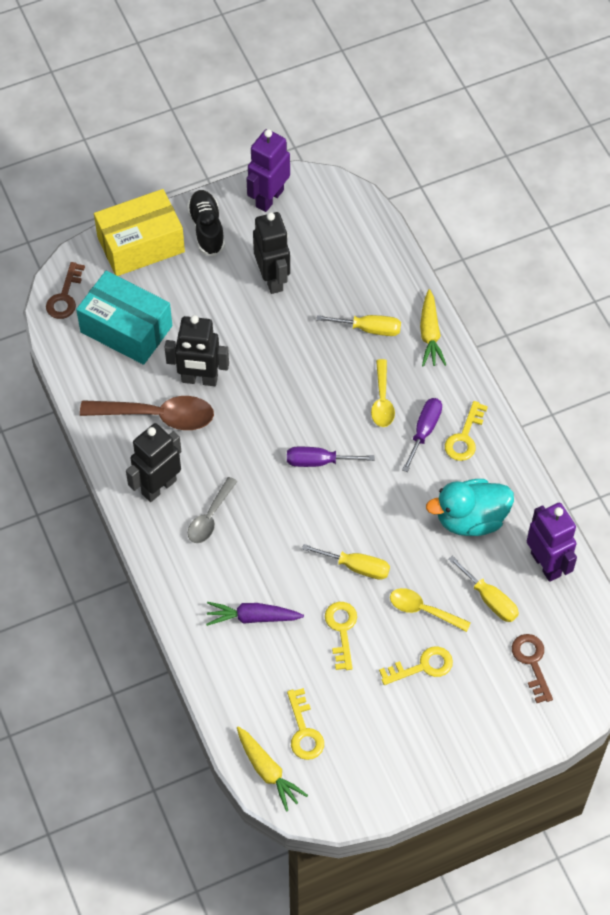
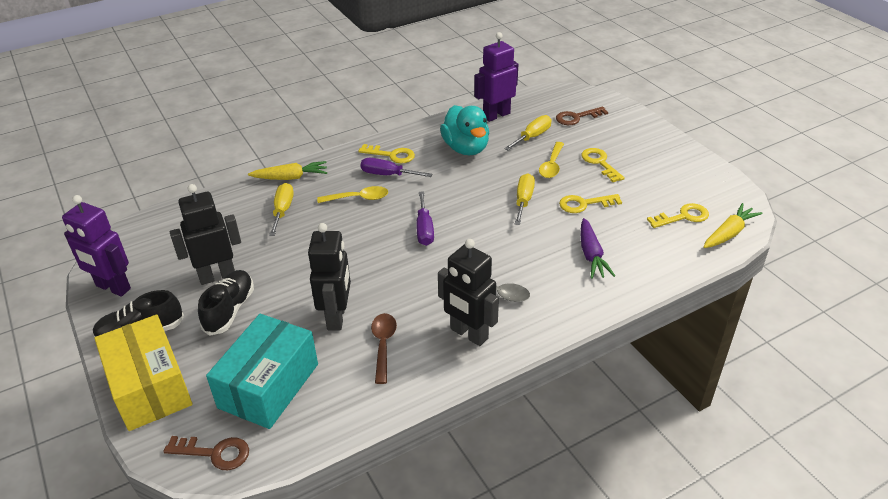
camera: 95 degrees left, 20 degrees down
brown spoon [80,396,214,430] -> brown spoon [371,313,397,384], size x0.60
none -> black shoe [198,270,254,336]

